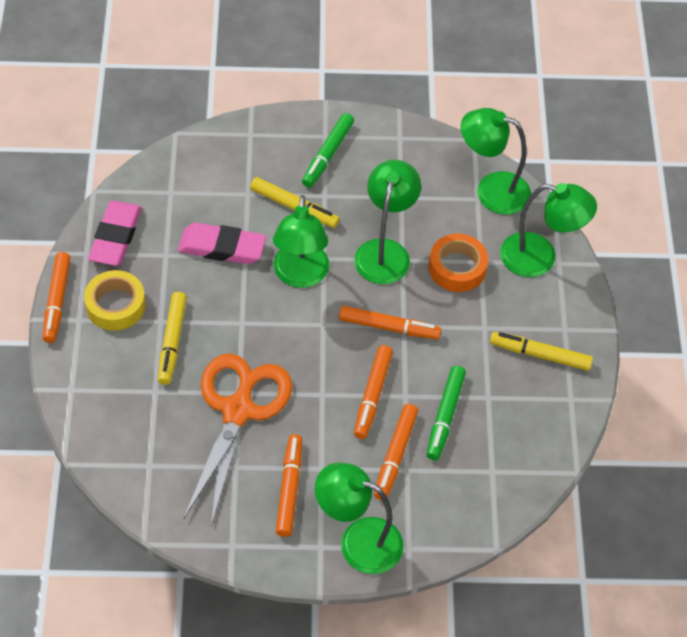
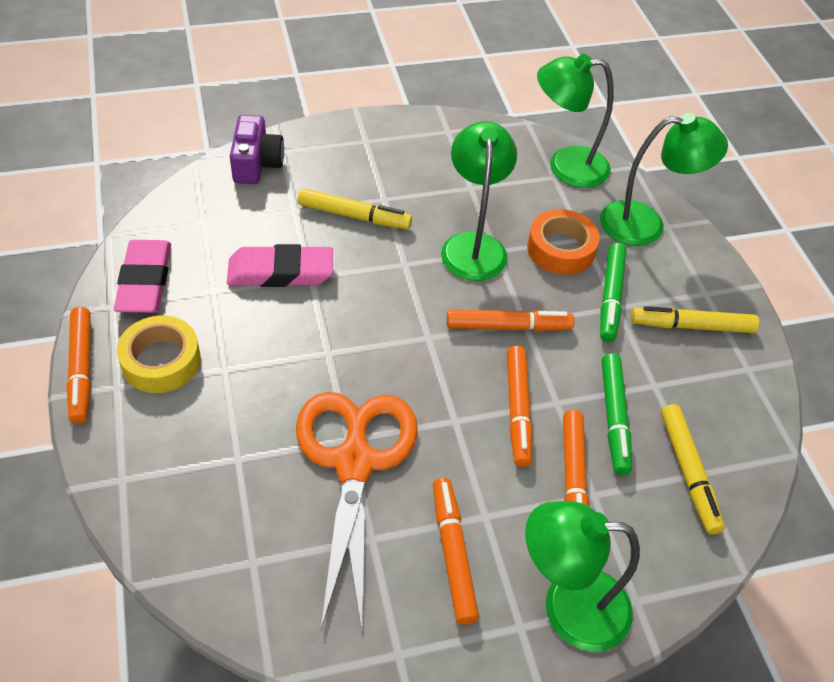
camera: 15 degrees left, 5 degrees down
yellow marker [158,292,187,385] -> yellow marker moved to [661,404,725,535]
green lamp [273,195,329,288] -> none
green marker [302,113,354,188] -> green marker moved to [600,243,626,342]
none -> purple camera [230,115,284,184]

